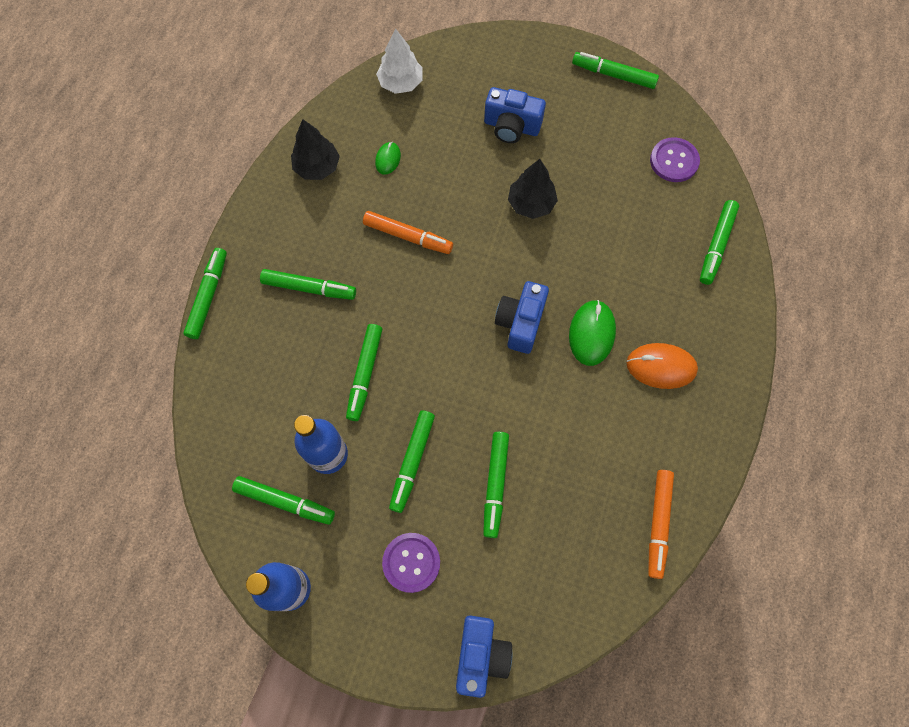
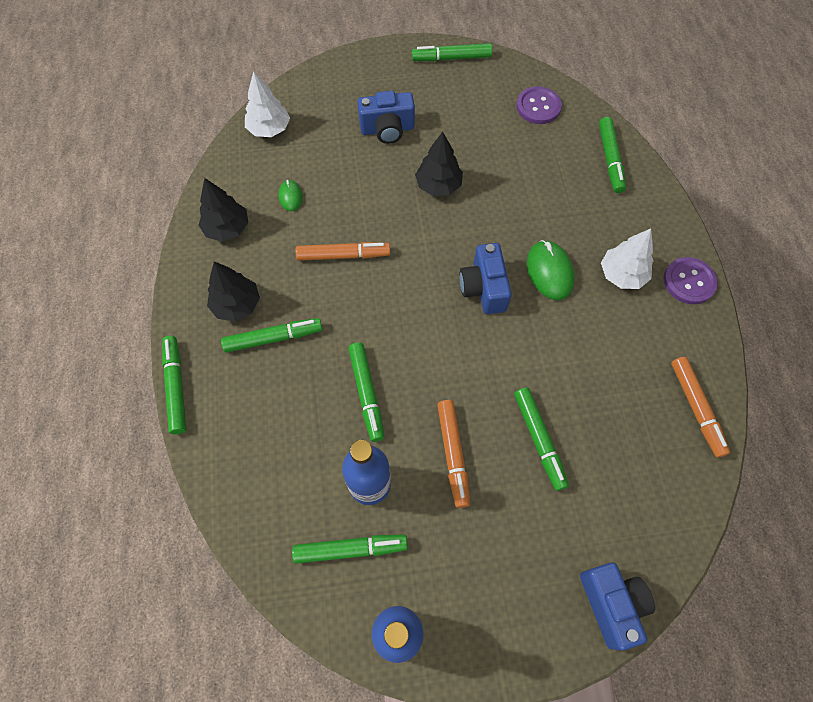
camera: 25 degrees left, 5 degrees down
purple button [382,533,440,593] -> purple button moved to [664,257,718,304]
green marker [389,410,435,513] -> orange marker [437,400,470,508]
orange mouse [626,343,698,389] -> white tree [601,229,654,289]
none -> black tree [207,262,260,321]

